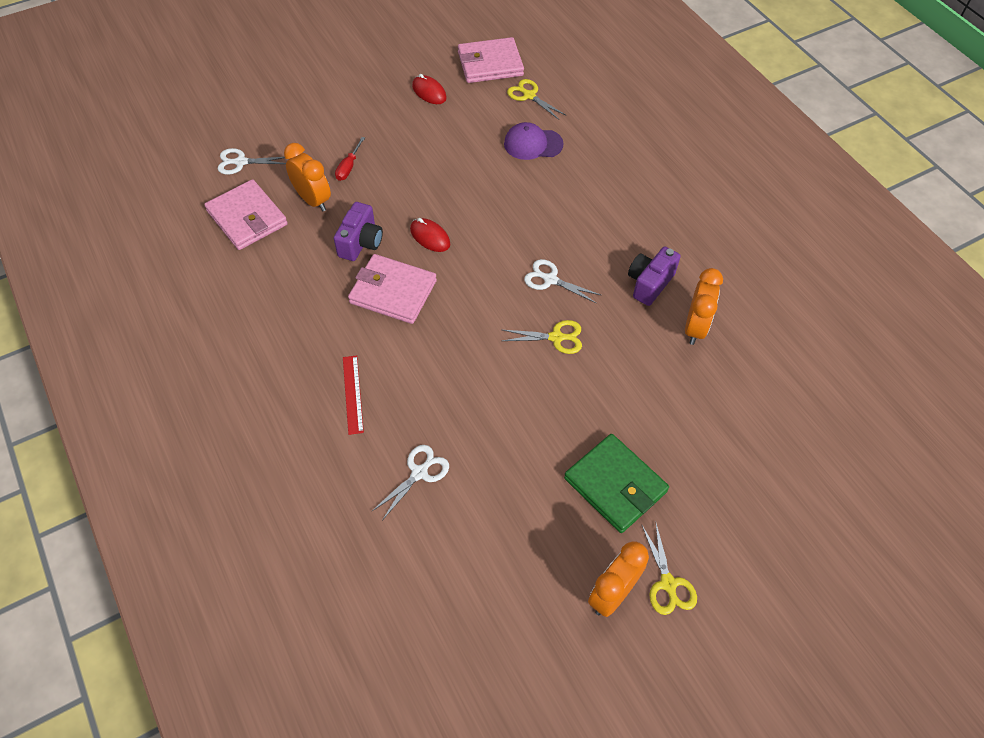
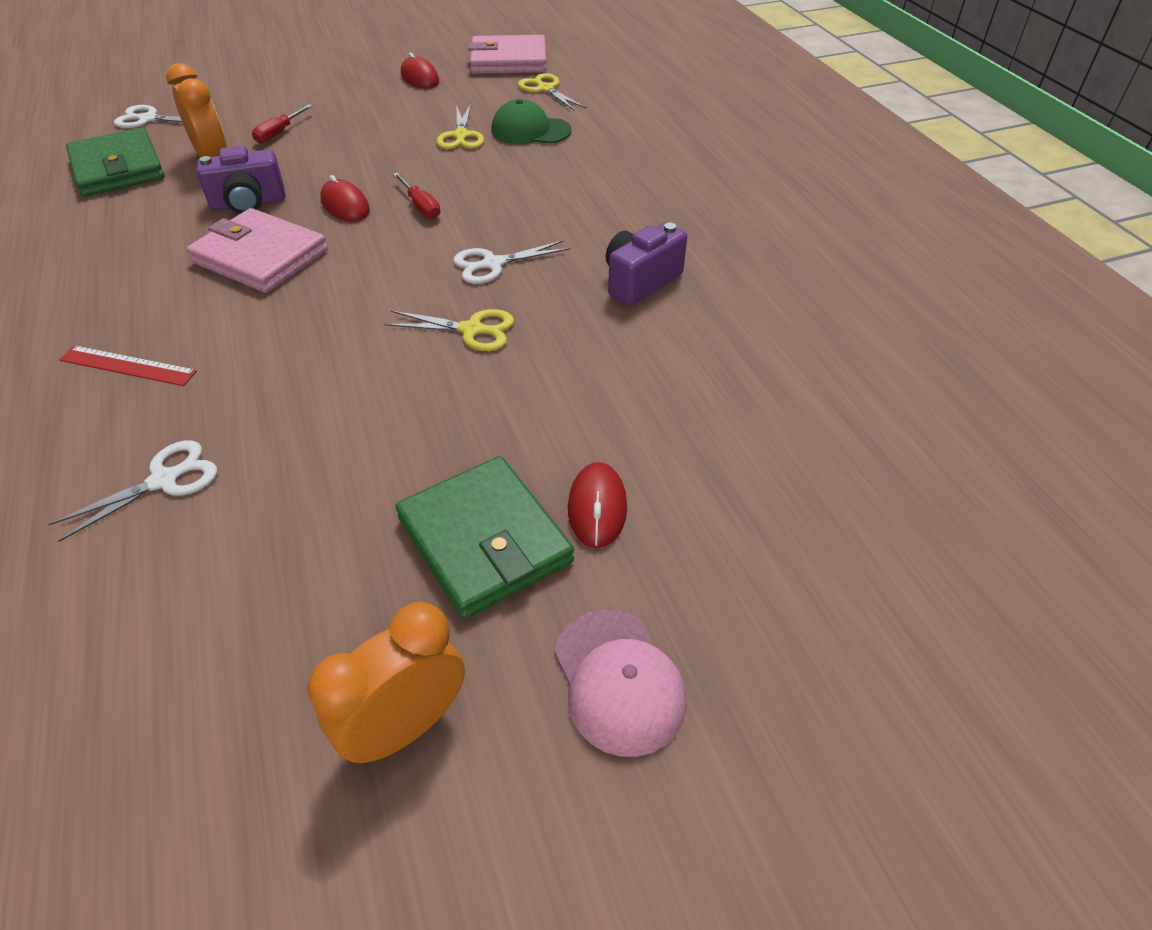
camera: 10 degrees right, 10 degrees down
pink wallet [204,179,288,250] -> green wallet [66,127,165,197]
purple camera [334,202,383,261] -> purple camera turned 45 degrees clockwise [197,146,285,214]
red ruler [343,355,364,435] -> red ruler turned 75 degrees counterclockwise [59,345,197,386]
purple cap [504,122,564,160] -> green cap [491,99,572,144]
white scissors [524,259,601,304] -> white scissors turned 60 degrees counterclockwise [453,240,570,284]
yellow scissors [642,523,697,615] -> yellow scissors moved to [437,104,484,149]
orange clock [685,268,723,345] -> none
none -> red screwdriver [393,173,440,219]
none -> pink cap [554,610,687,757]
none -> red mouse [568,462,627,548]

